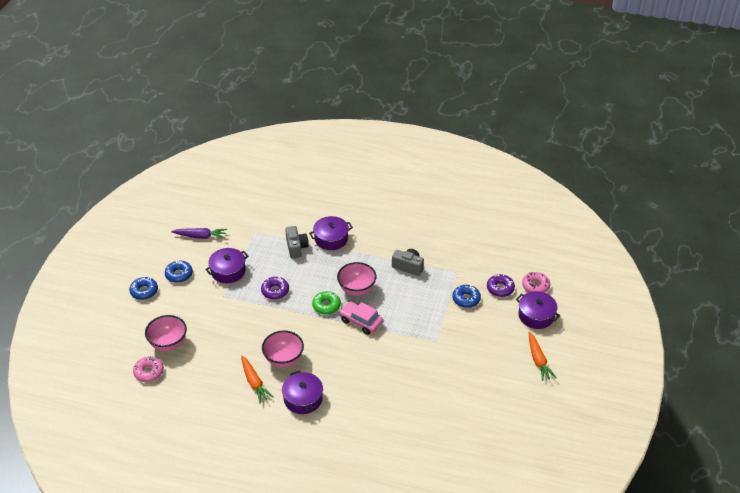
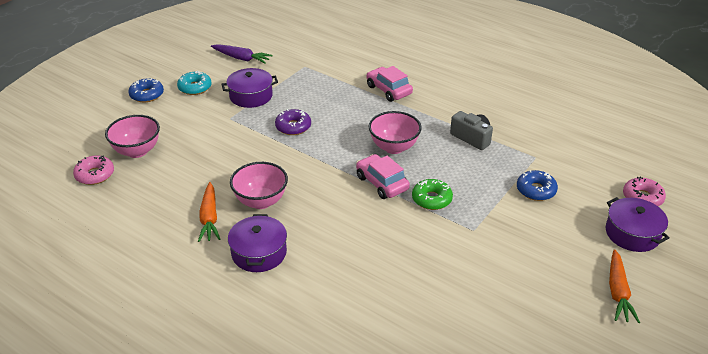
camera: 20 degrees right, 5 degrees down
blue donut [165,260,193,283] -> turquoise donut [177,71,212,95]
grey camera [285,226,309,258] -> none
purple pot [309,216,353,250] -> pink car [367,66,413,102]
green donut [312,291,341,315] -> green donut moved to [412,179,453,210]
purple donut [487,274,515,297] -> none

